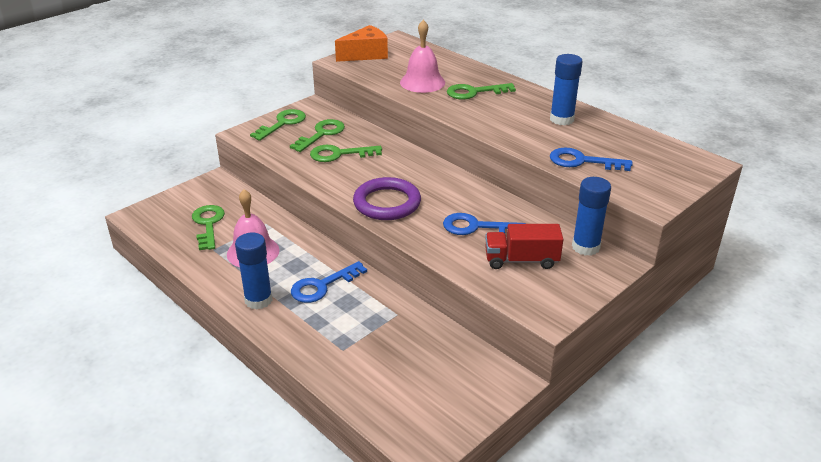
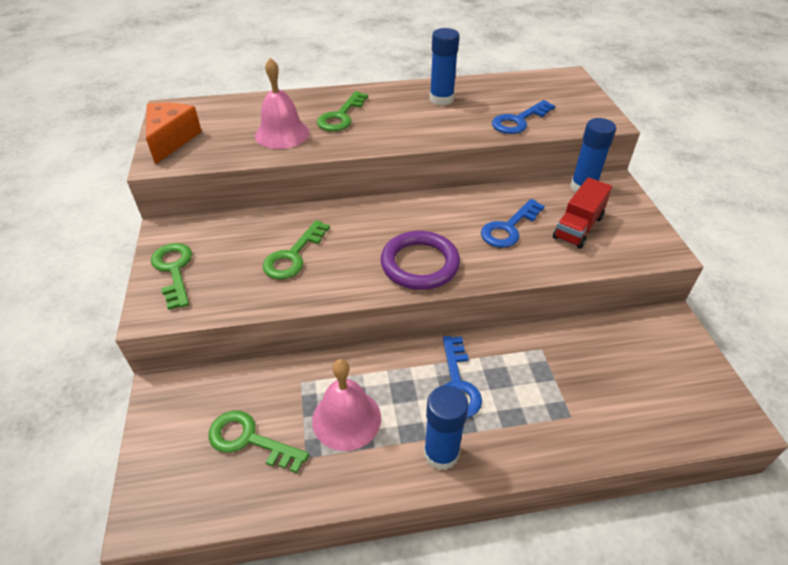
camera: 55 degrees left, 10 degrees up
green key [290,119,345,152] -> none

